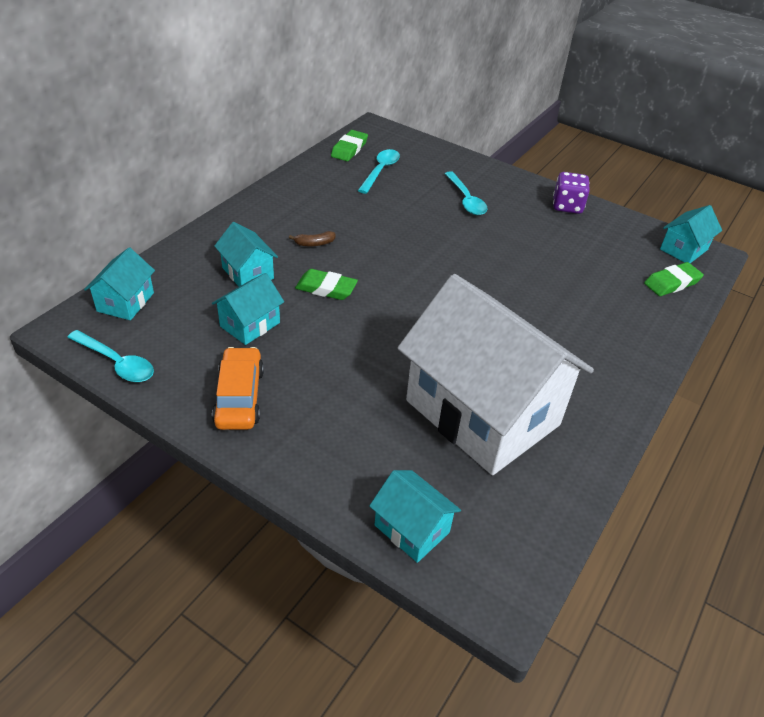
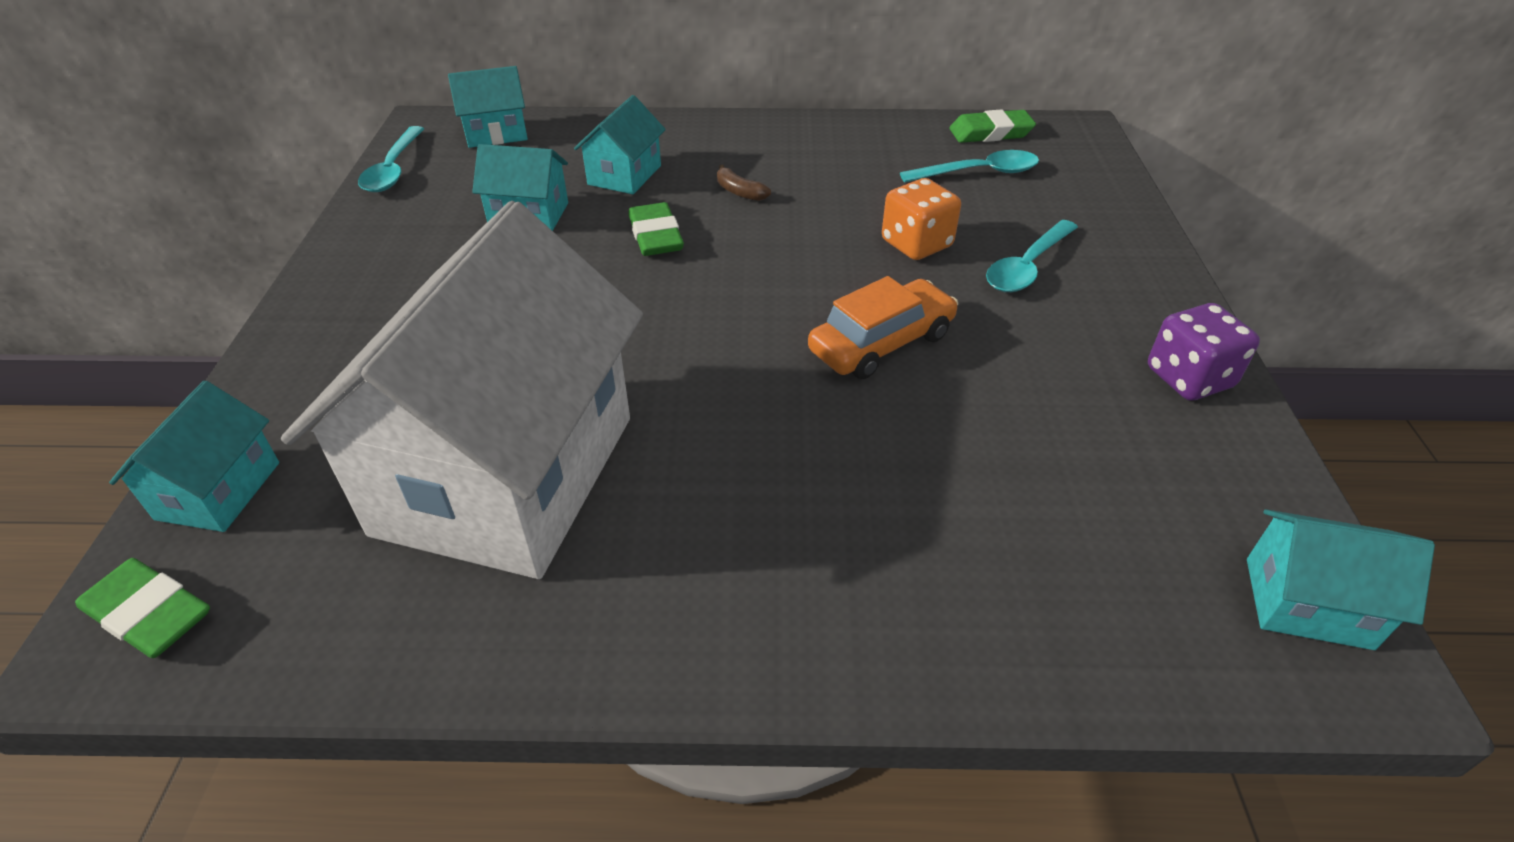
camera: 60 degrees right, 0 degrees up
orange car [212,347,264,430] -> orange car moved to [808,276,958,379]
green eraser [644,262,704,296] -> green eraser moved to [75,558,210,658]
none -> orange dice [882,178,961,260]

